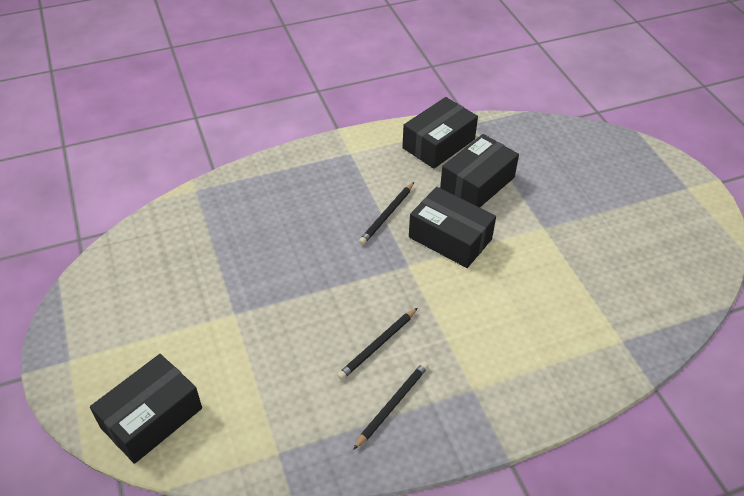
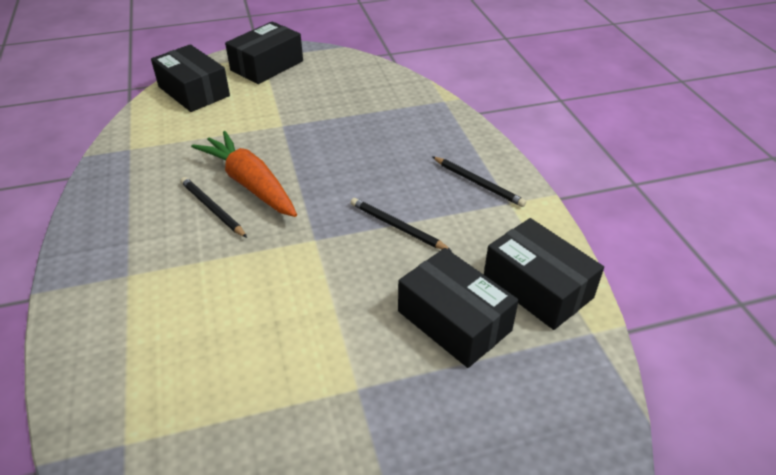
camera: 95 degrees right, 5 degrees down
black pencil [353,362,429,450] -> black pencil moved to [432,156,527,207]
black box [409,187,496,268] -> black box moved to [225,21,303,84]
none -> orange carrot [191,131,297,217]

